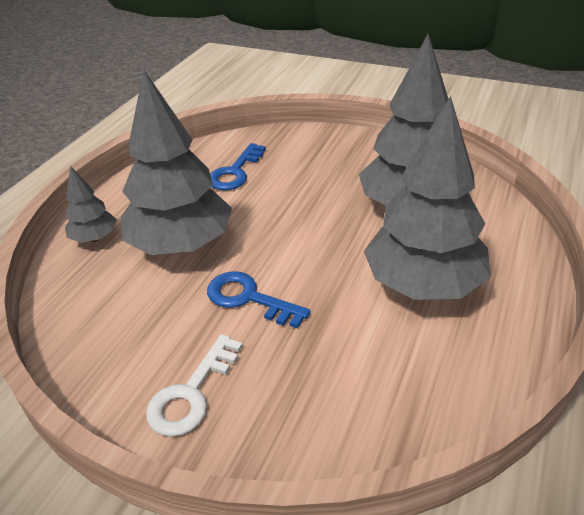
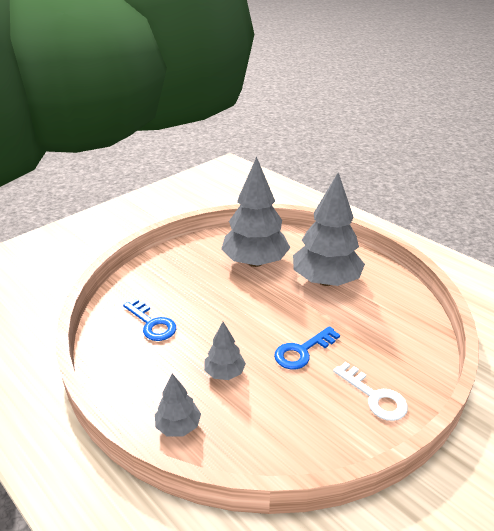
camera: 70 degrees left, 5 degrees down
grey tree [121,70,232,255] -> grey tree [204,322,246,380], size x0.48

